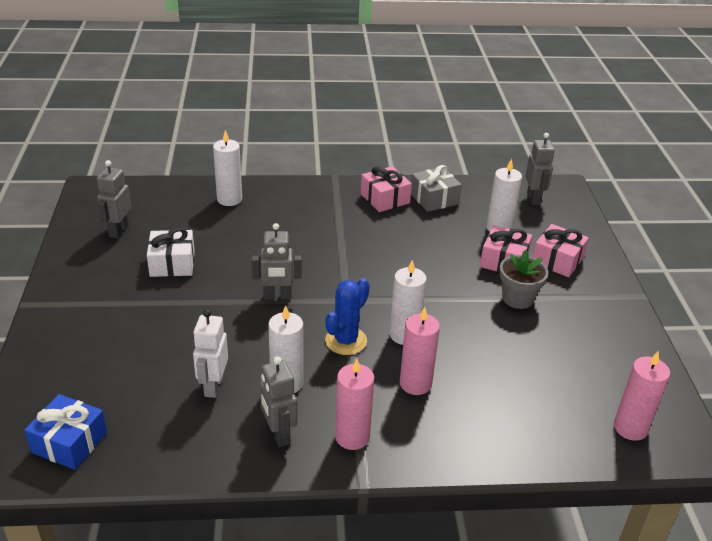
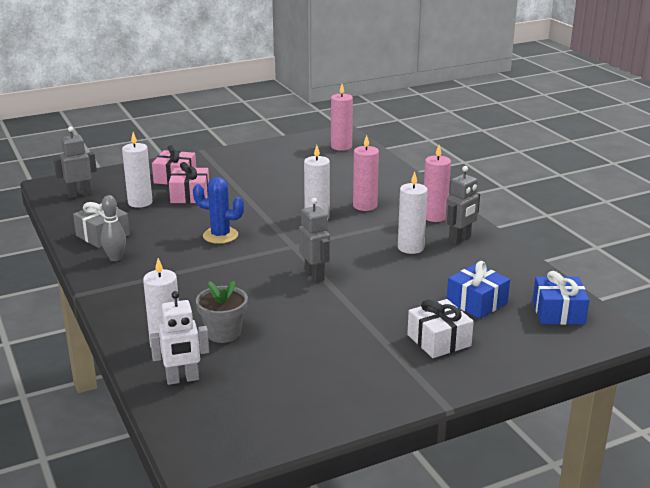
camera: 110 degrees left, 10 degrees down
grey robot [97,160,132,238] -> none
white gift [147,228,195,277] -> white gift moved to [407,299,474,358]
white robot [193,309,228,398] -> white robot moved to [150,291,209,385]
blue cactus [325,278,370,355] -> blue cactus moved to [193,177,244,244]
pink gift [361,166,412,212] -> grey bowling pin [101,195,126,261]
grey flower pot [499,250,548,309] -> grey flower pot moved to [196,281,248,343]
none -> blue gift [447,261,510,319]

